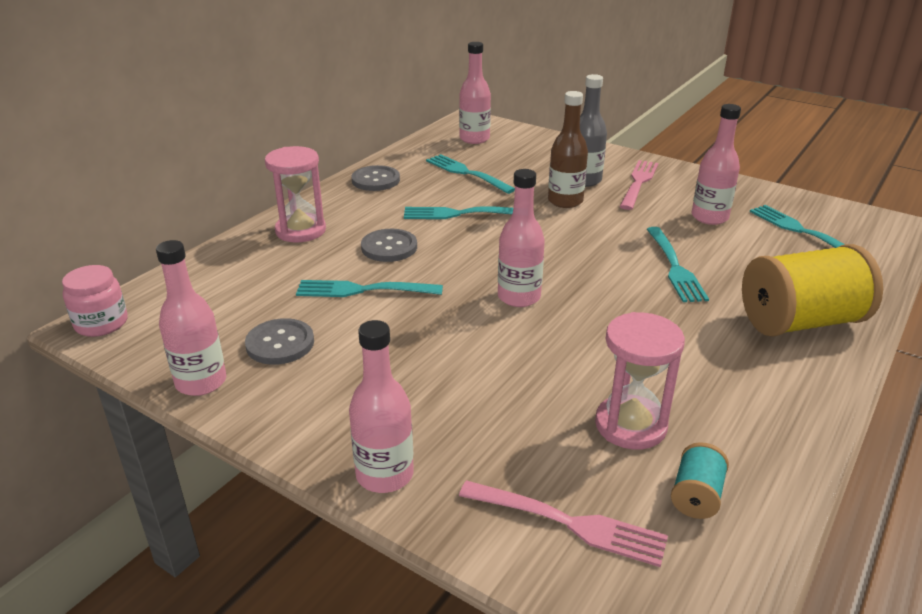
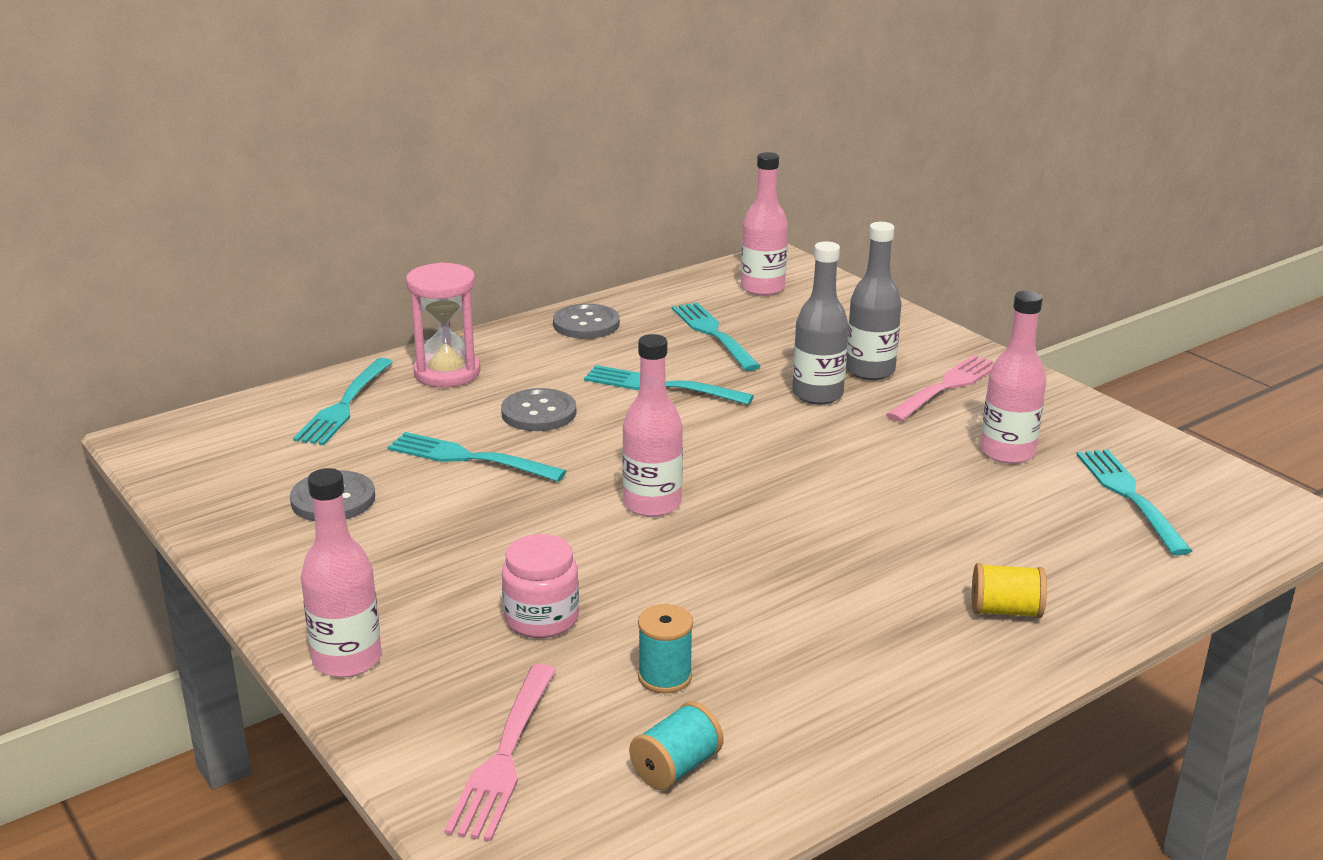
camera: 20 degrees right, 5 degrees down
pink jar [62,265,128,337] -> pink jar moved to [502,534,579,638]
pink bottle [156,240,226,396] -> none
pink fork [459,480,668,567] -> pink fork turned 60 degrees clockwise [444,664,556,841]
brown bottle [548,91,588,208] -> grey bottle [792,241,849,404]
pink hourglass [595,312,685,450] -> turquoise spool [638,604,693,693]
turquoise fork [647,227,709,302] -> turquoise fork moved to [293,358,393,445]
yellow spool [742,244,883,337] -> yellow spool [972,563,1047,618], size x0.45

